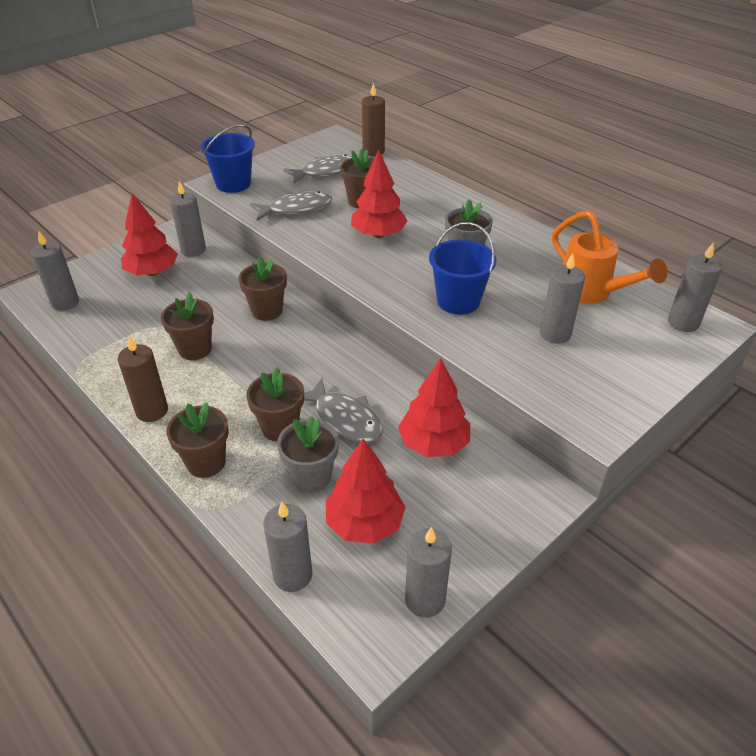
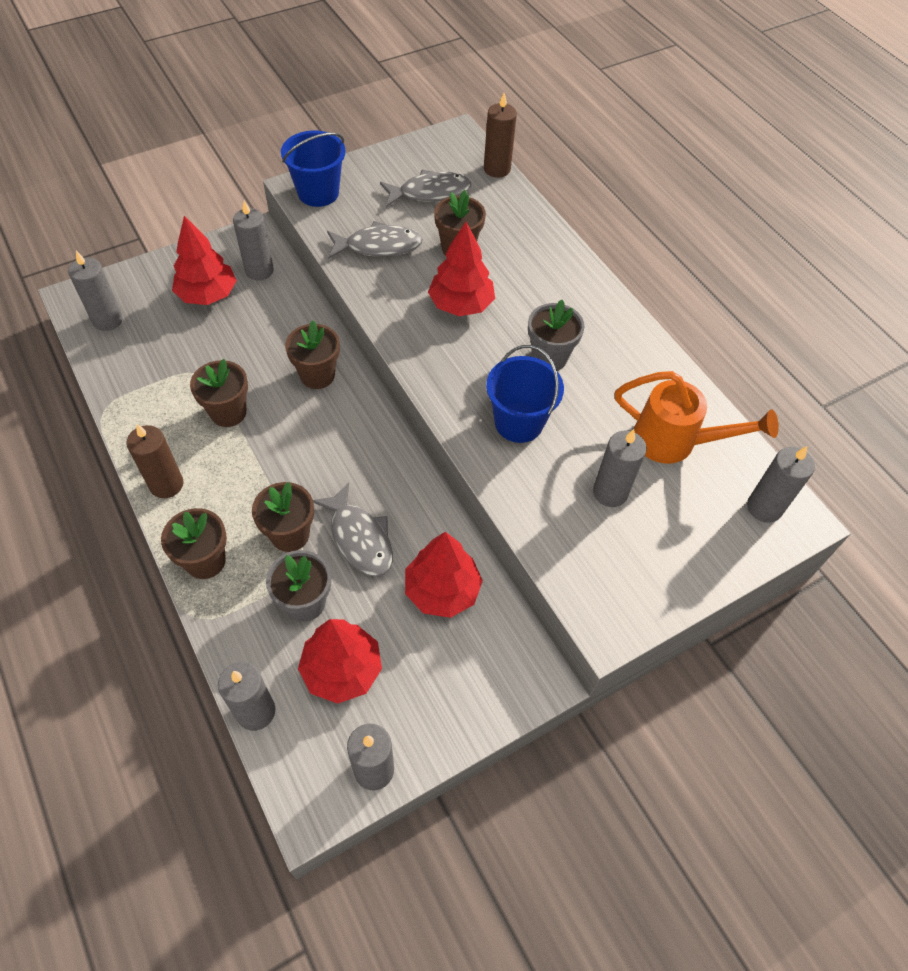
camera: 10 degrees right, 15 degrees up
orange watering can [552,210,668,304] -> orange watering can turned 45 degrees counterclockwise [615,371,779,464]

